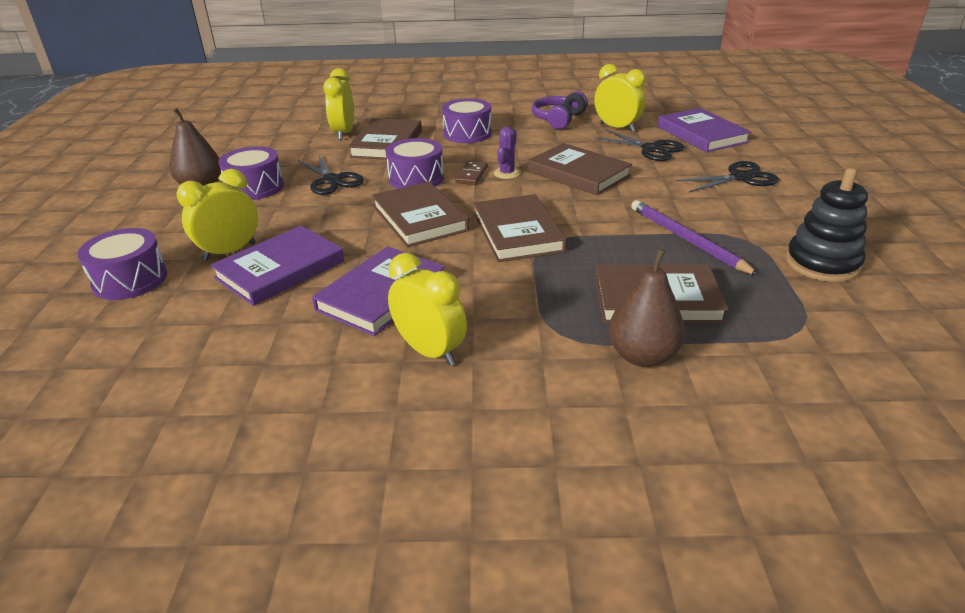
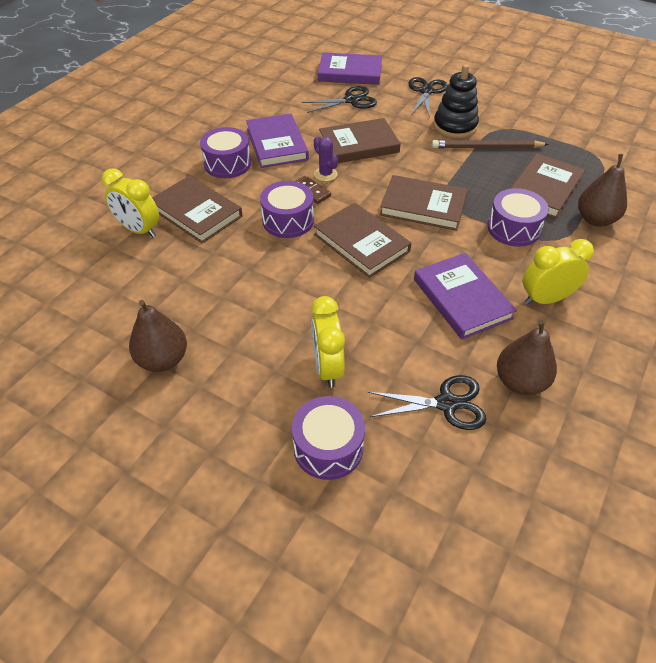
camera: 60 degrees left, 15 degrees up
purple book [210,226,345,306] -> purple book moved to [246,113,309,168]
purple drum [218,146,284,200] -> purple drum moved to [487,188,549,247]
black scissors [298,154,364,195] -> black scissors moved to [368,375,486,430]
brown book [372,182,469,247] -> brown book turned 45 degrees clockwise [314,203,411,278]
purple headphones [532,91,588,129] -> none
yellow clock [594,64,646,132] -> none
purple pencil [631,200,759,276] -> brown pencil [432,140,549,148]
black stacking toy [786,168,868,282] -> black stacking toy moved to [433,64,479,138]
none -> brown pear [497,320,557,395]

